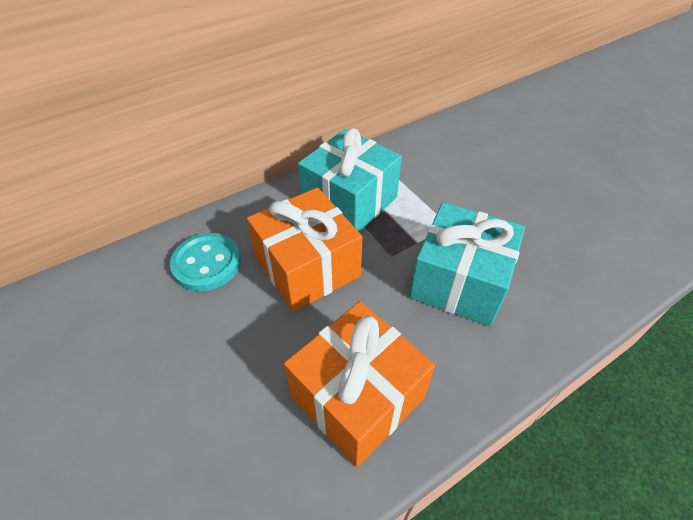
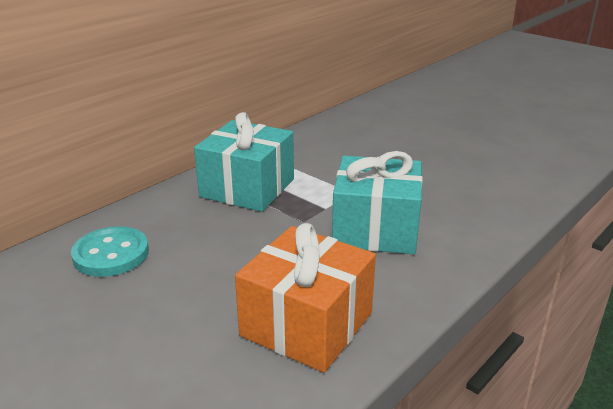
camera: 15 degrees left, 20 degrees down
orange gift [247,187,362,312] -> none

